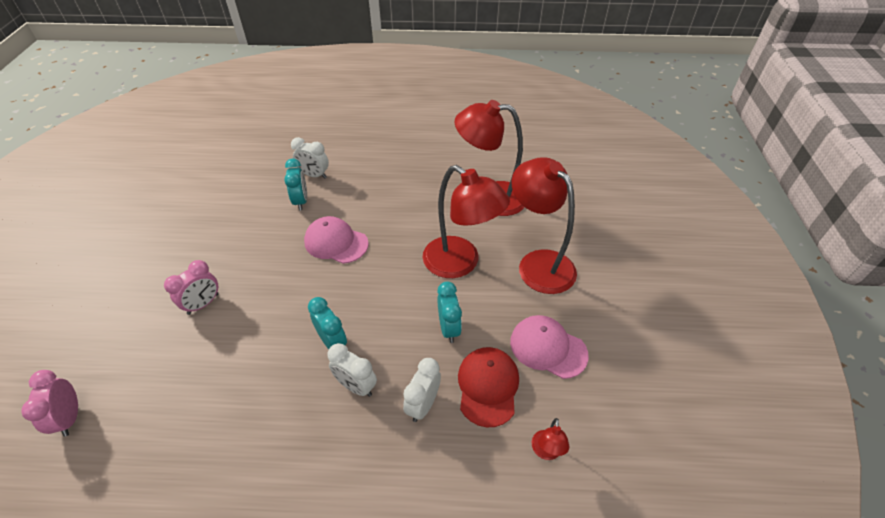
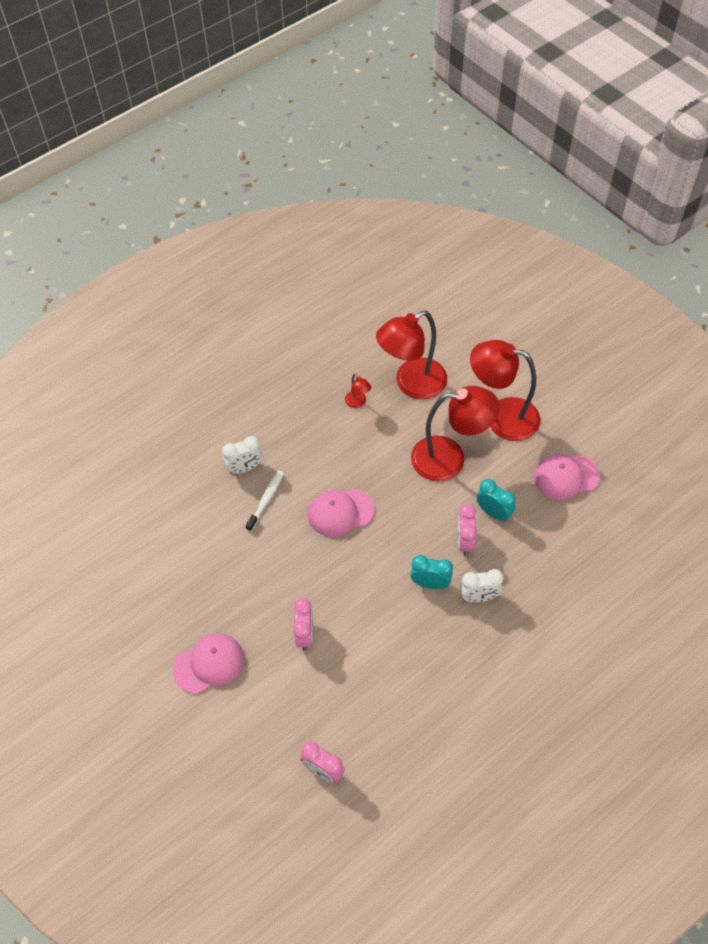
camera: 40 degrees left, 10 degrees up
turquoise clock [284,158,307,211] -> white toothbrush [245,471,284,532]
white clock [403,358,441,422] -> none
red cap [458,347,519,427] -> none
red lamp [532,418,570,460] -> red lamp moved to [345,373,371,408]
none -> pink cap [173,633,244,694]
none -> pink clock [457,504,477,556]

